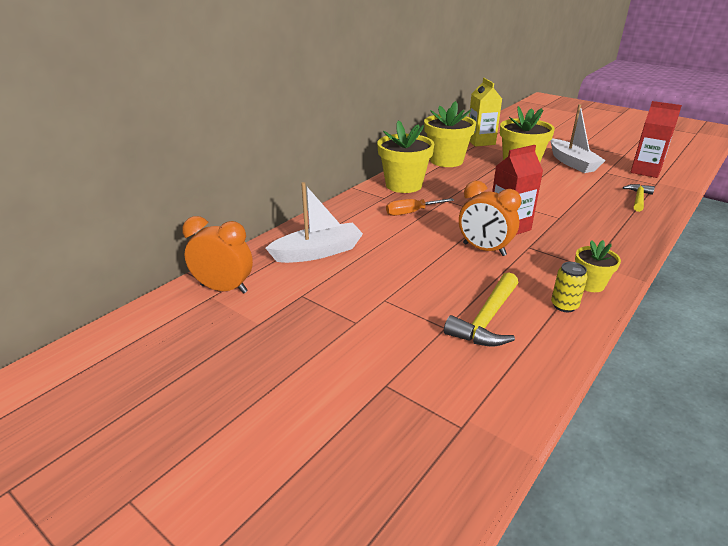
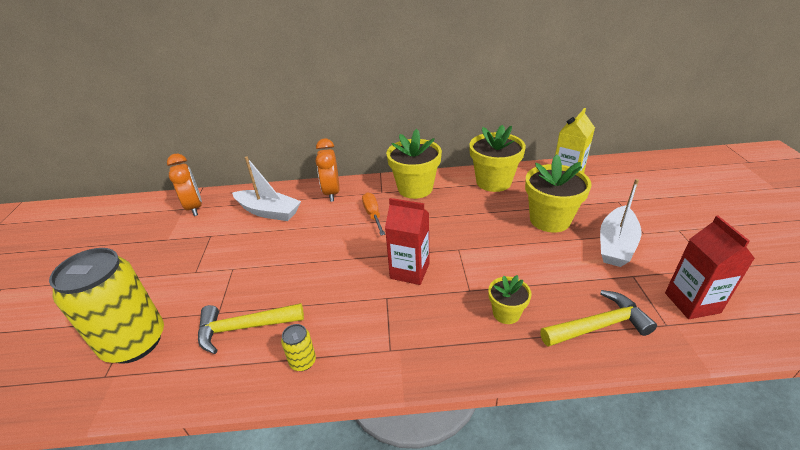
camera: 50 degrees right, 5 degrees up
orange screwdriver [386,198,454,216] -> orange screwdriver turned 45 degrees clockwise [362,192,385,235]
orange clock [459,181,521,256] -> orange clock moved to [315,138,339,202]
yellow flower pot [575,240,621,292] -> yellow flower pot moved to [488,275,532,324]
yellow hammer [623,184,655,212] -> yellow hammer [540,290,657,347], size x1.51
none -> yellow can [49,248,164,364]

